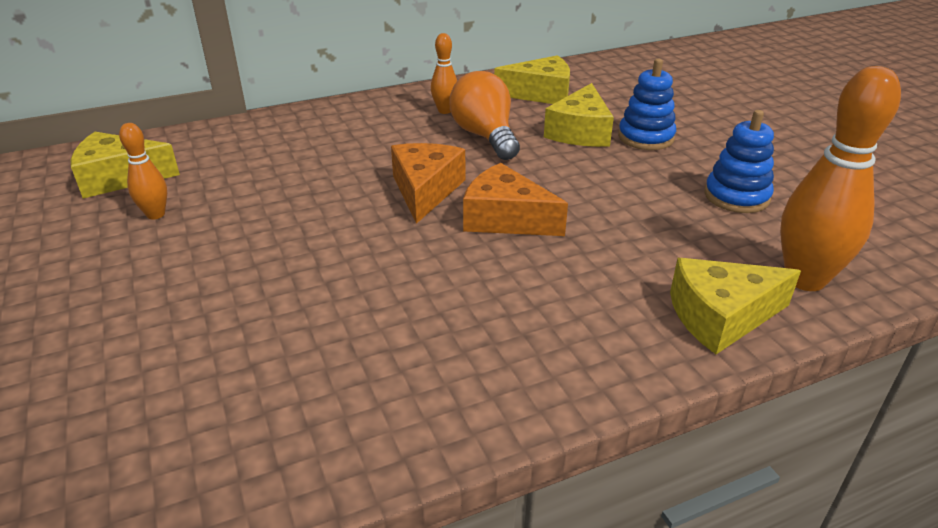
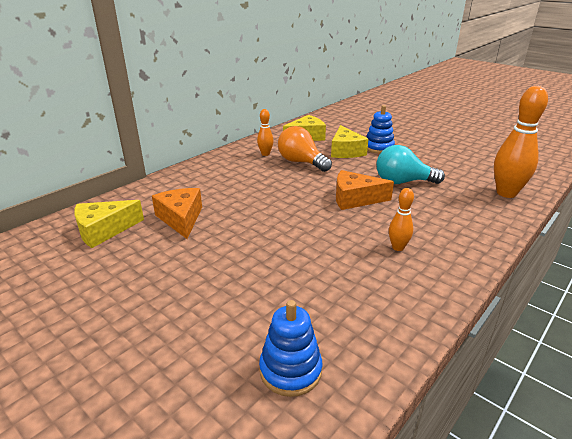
camera: 25 degrees left, 5 degrees down
orange bowling pin [119,123,167,220] -> orange bowling pin moved to [389,188,414,251]
orange cheese [391,143,465,224] -> orange cheese moved to [152,188,202,239]
yellow cheese [670,258,801,354] -> none
blue stacking toy [704,110,774,213] -> blue stacking toy moved to [259,300,323,397]
none -> turquoise light bulb [377,145,445,184]

